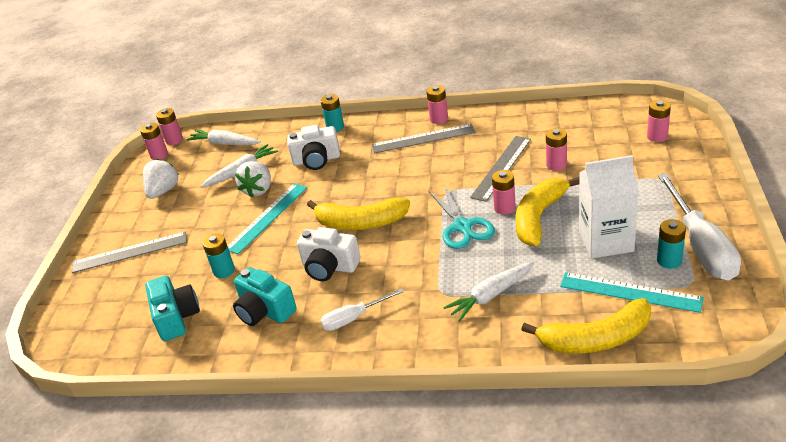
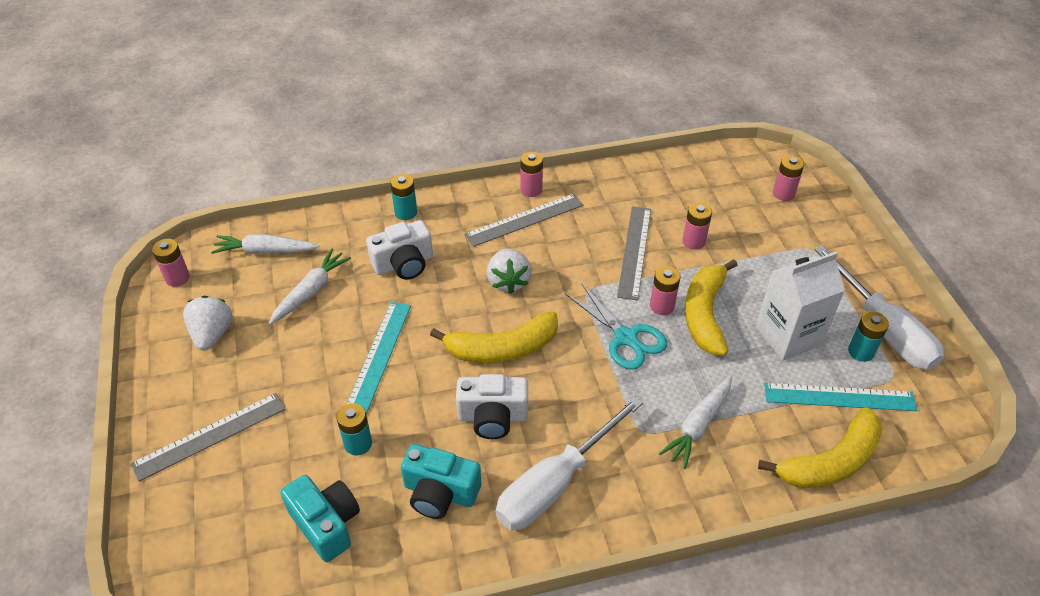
camera: 25 degrees left, 10 degrees up
pink battery [156,108,183,145] -> none
white strawberry [235,161,271,197] -> white strawberry moved to [487,248,532,294]
white screwdriver [320,288,404,331] -> white screwdriver [496,396,643,530], size x1.85

